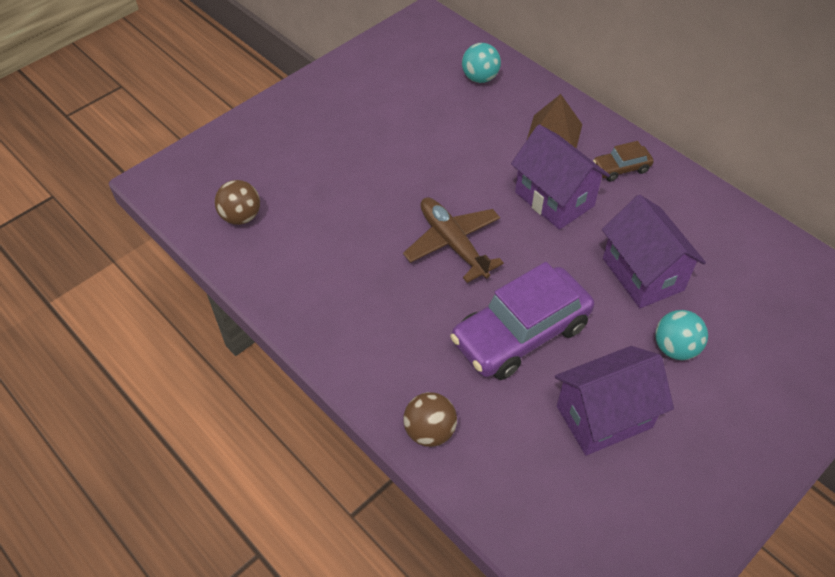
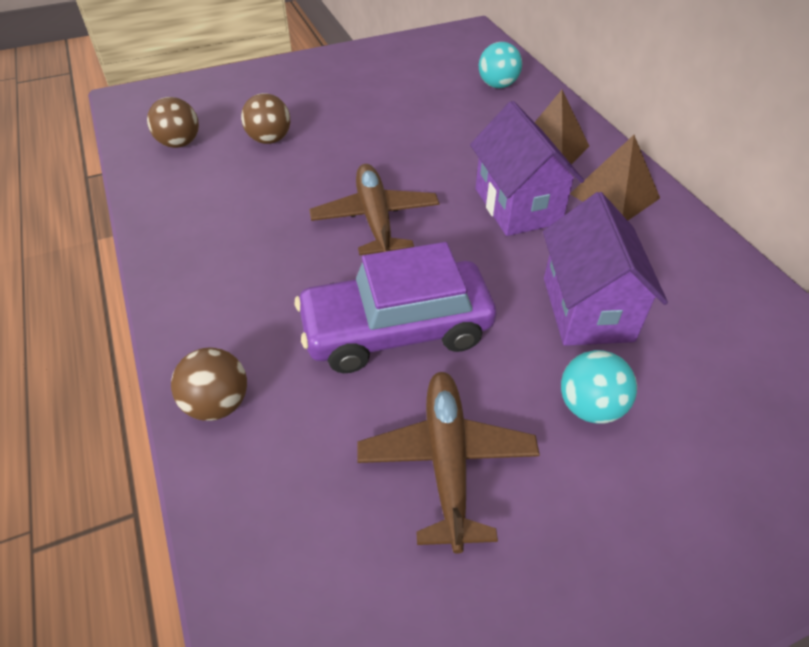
camera: 20 degrees right, 5 degrees down
purple house [555,346,674,456] -> brown plane [357,372,540,554]
brown car [593,141,654,182] -> brown pyramid [570,135,660,221]
none -> brown ball [241,93,290,144]

